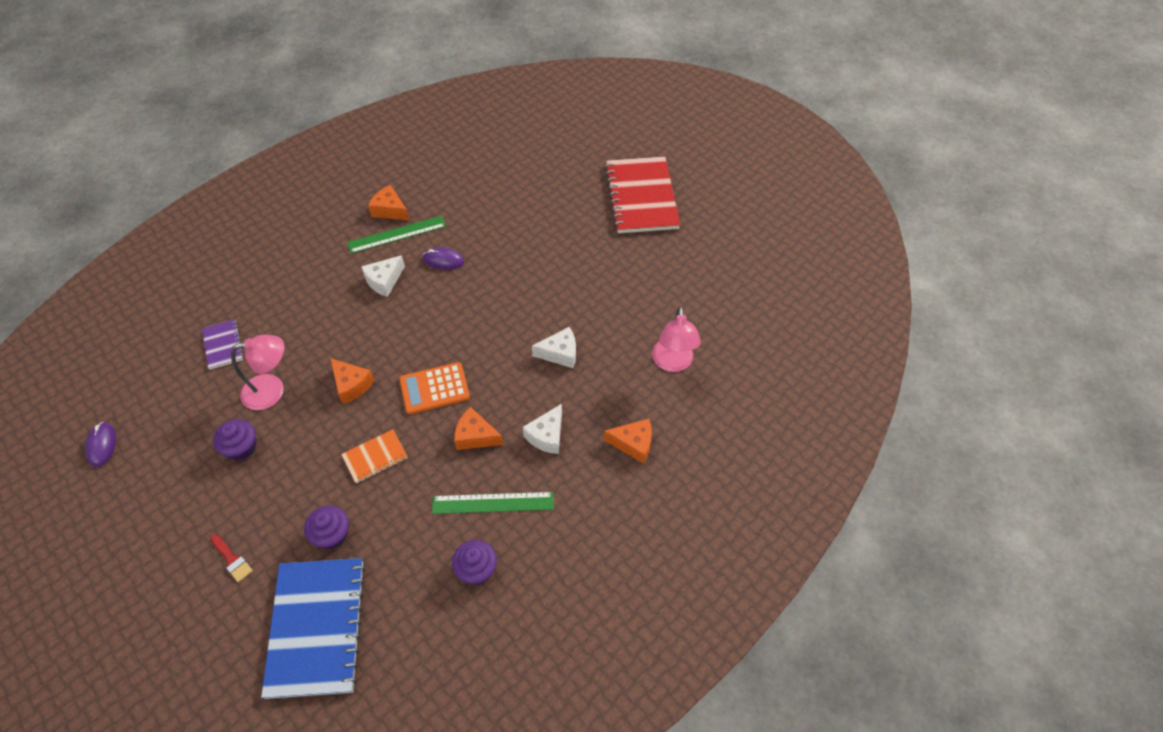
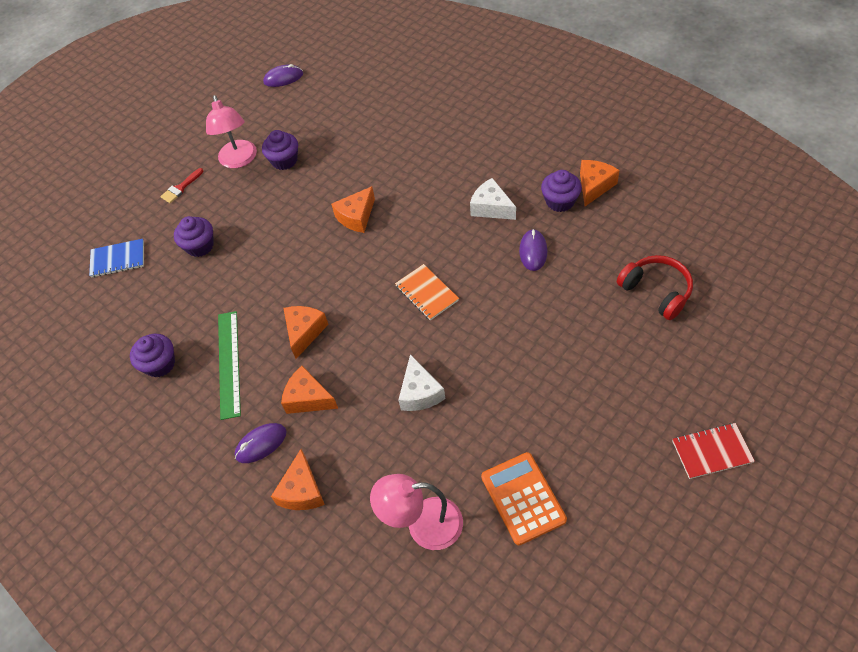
camera: 90 degrees right, 0 degrees up
purple notebook [202,319,244,370] -> none
pink lamp [231,335,285,410] -> pink lamp moved to [206,95,257,168]
blue notebook [261,558,366,699] -> blue notebook [89,239,144,278], size x0.48
orange notebook [341,429,408,483] -> orange notebook moved to [395,264,459,321]
green ruler [347,216,446,254] -> purple cupcake [541,170,582,212]
orange calculator [399,362,470,414] -> orange calculator moved to [481,452,567,545]
white cheese [523,404,562,454] -> orange cheese [281,366,338,414]
red notebook [605,157,680,233] -> red notebook [672,423,755,479], size x0.48
none -> purple mouse [235,423,287,463]
none -> red headphones [617,255,693,320]

